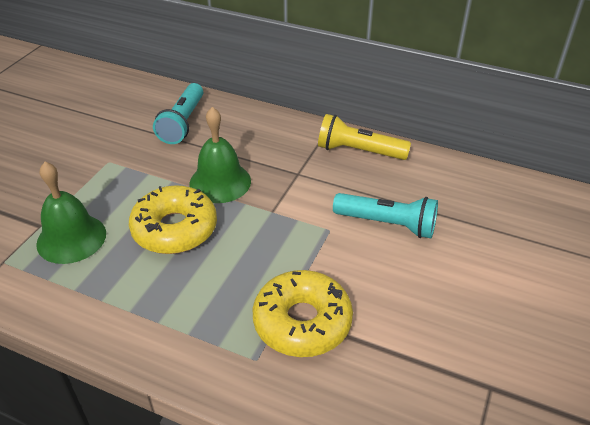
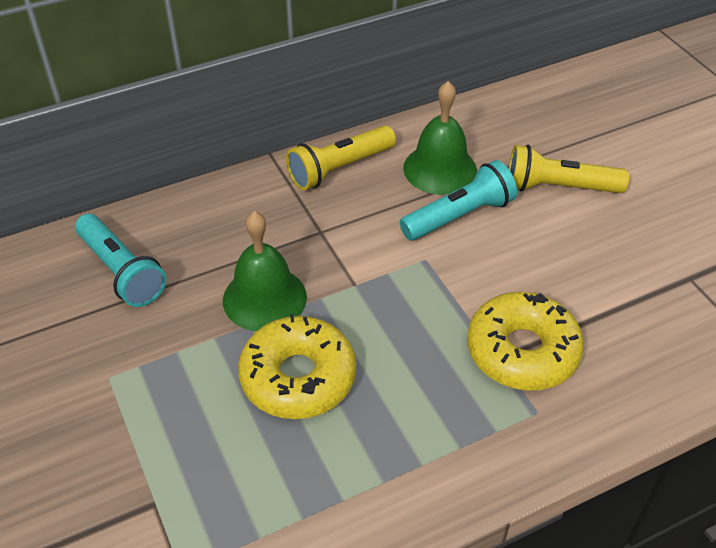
camera: 50 degrees left, 5 degrees up
green bell [36,162,106,264] -> green bell moved to [403,81,477,195]
none -> yellow flashlight [509,145,629,193]

